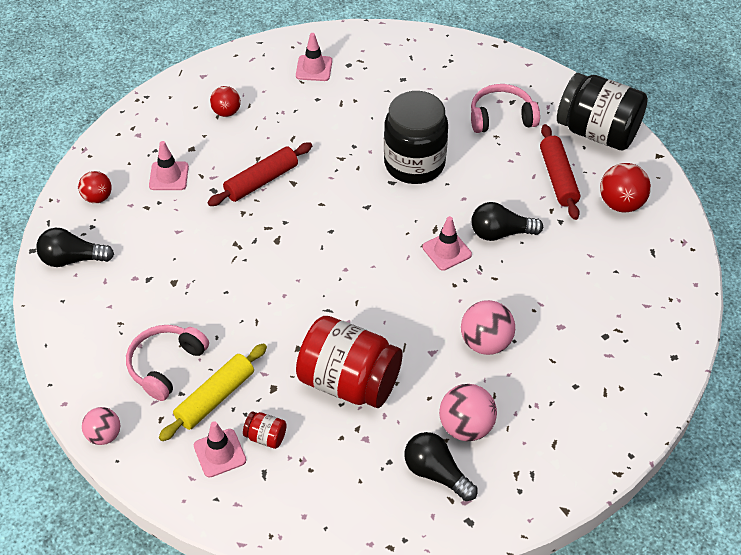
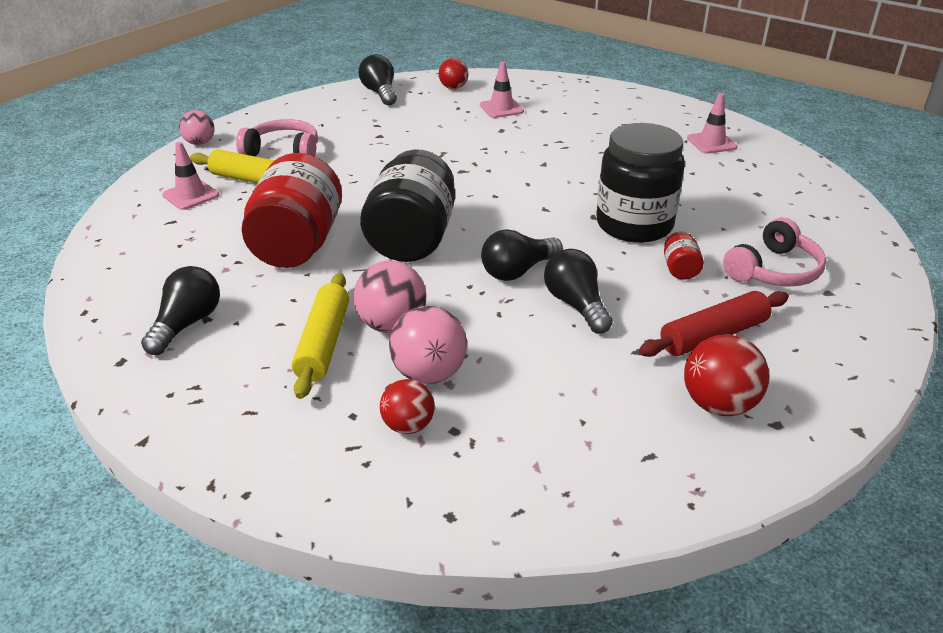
camera: 70 degrees right, 15 degrees down
red rolling pin [207,143,312,206] -> none
red ball [210,86,241,117] -> red ball moved to [380,379,435,434]
red jar [243,412,287,449] -> red jar moved to [664,232,704,280]
pink traffic cone [422,216,472,271] -> black light bulb [481,229,563,281]
pink ball [439,384,497,441] -> pink ball moved to [389,306,467,384]
pink headphones [471,84,540,133] -> pink headphones turned 75 degrees clockwise [723,218,826,287]
black jar [557,73,648,151] -> black jar moved to [360,149,455,262]
none -> yellow rolling pin [292,273,349,399]

